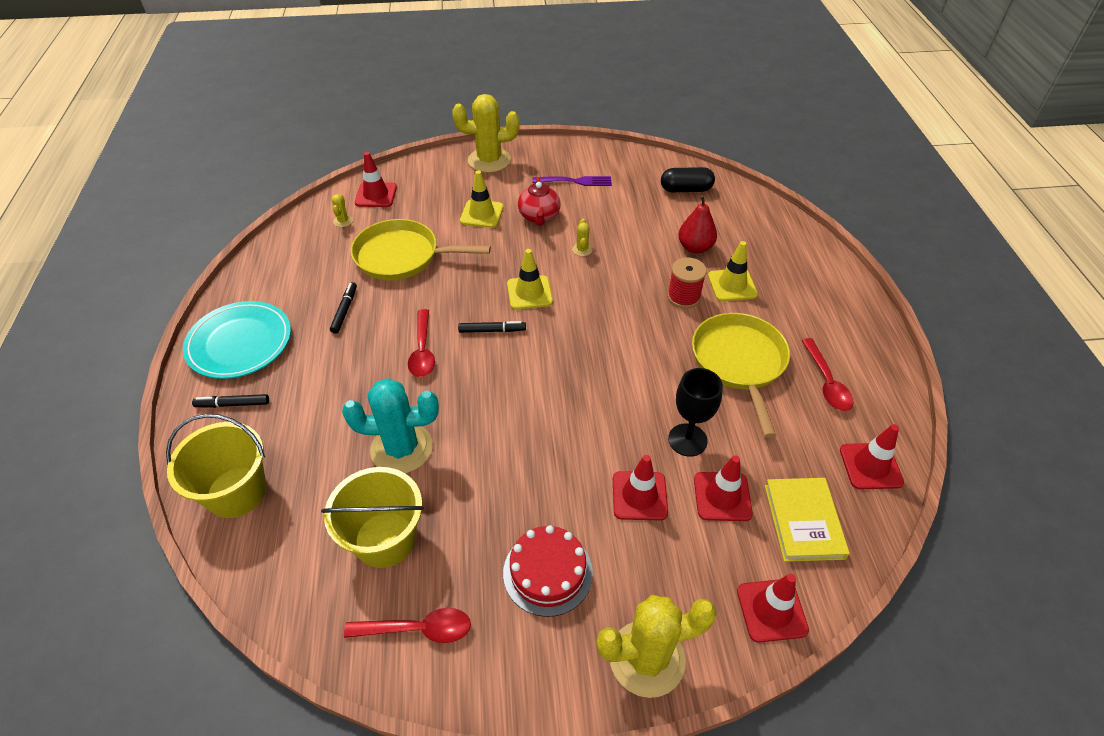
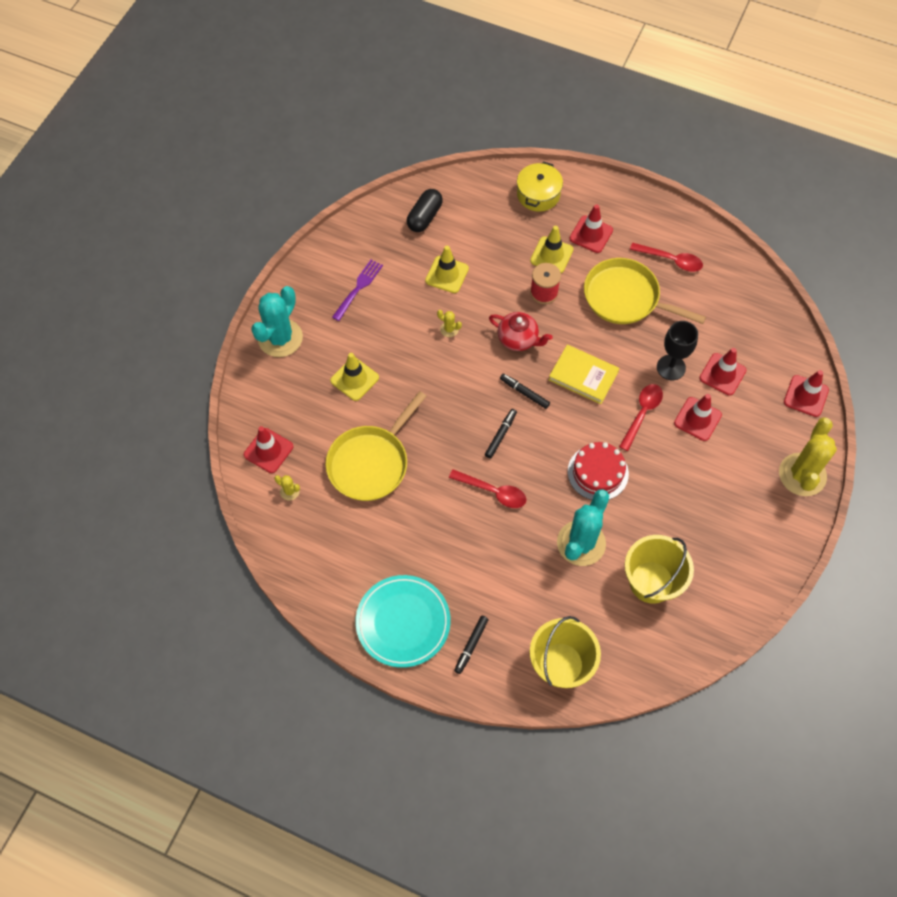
camera: 60 degrees left, 15 degrees up
black marker [330,282,357,334] -> black marker moved to [500,374,550,409]
red spoon [344,608,471,643] -> red spoon moved to [619,384,663,451]
yellow cactus [452,94,519,173] -> turquoise cactus [251,286,303,357]
red cake [503,525,593,617] -> red cake moved to [568,442,629,500]
yellow traffic cone [507,249,553,310] -> yellow traffic cone moved to [425,246,469,293]
red teapot [518,178,561,226] -> red teapot moved to [489,312,553,351]
red pear [678,195,717,254] -> none
yellow book [765,478,850,562] -> yellow book moved to [549,345,619,404]
red traffic cone [840,424,904,489] -> red traffic cone moved to [569,204,613,253]
none -> yellow pot [517,161,563,212]

